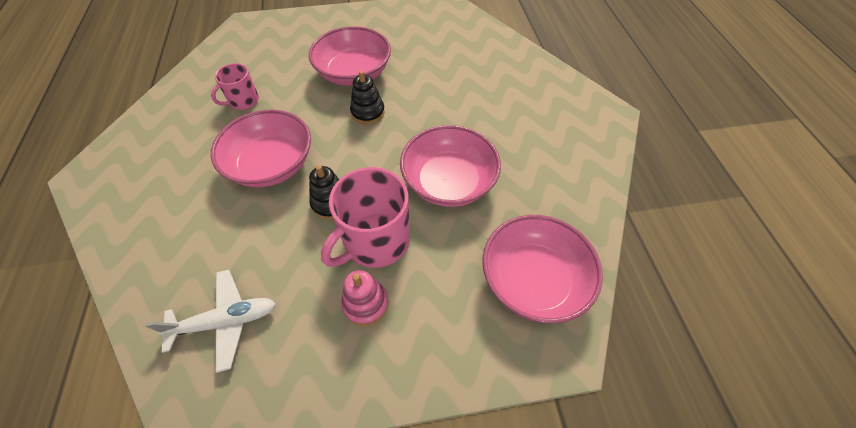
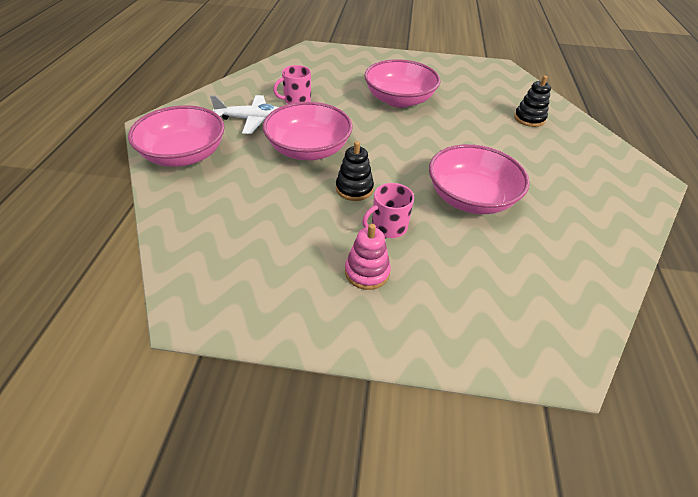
camera: 15 degrees right, 10 degrees down
white plane [145,270,276,373] -> white plane moved to [210,95,279,134]
pink mug [321,167,410,268] -> pink mug [362,183,414,238], size x0.57
black stacking toy [350,71,385,124] -> black stacking toy moved to [514,76,551,127]
pink bowl [482,215,603,323] -> pink bowl moved to [128,105,225,167]

